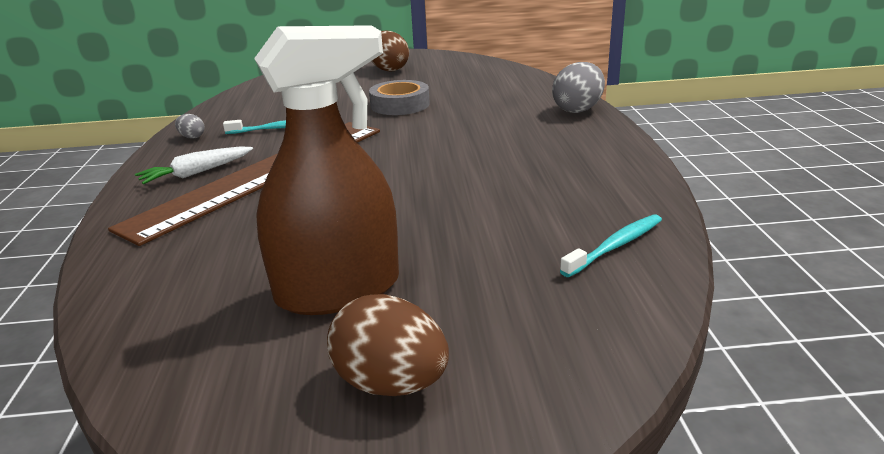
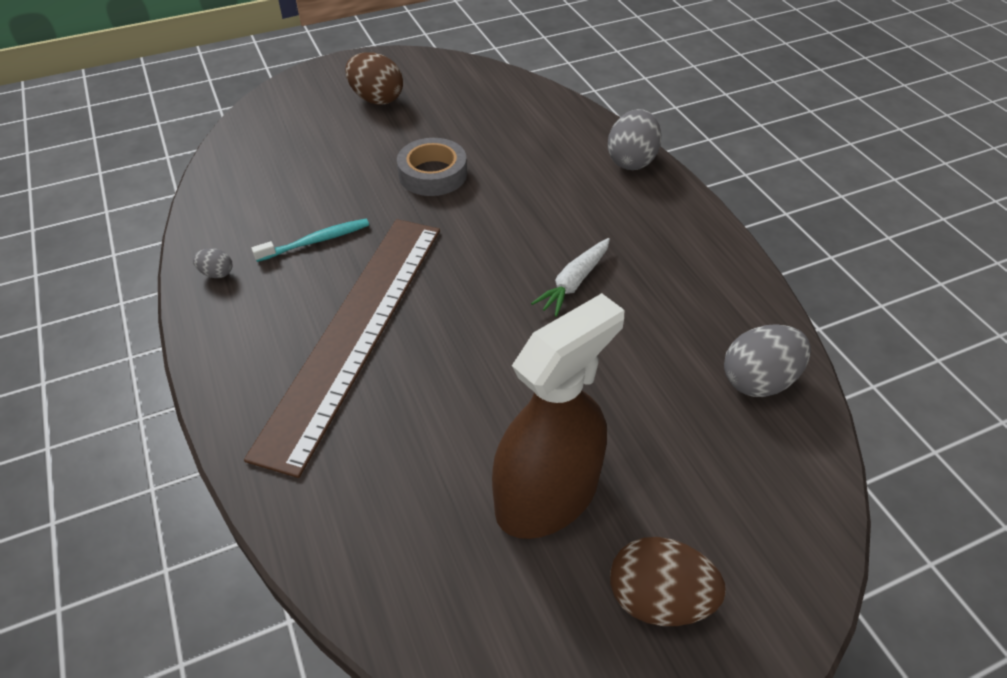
camera: 20 degrees left, 20 degrees up
white carrot [135,146,253,184] -> white carrot moved to [531,238,610,317]
turquoise toothbrush [560,214,662,277] -> grey egg [724,324,811,397]

